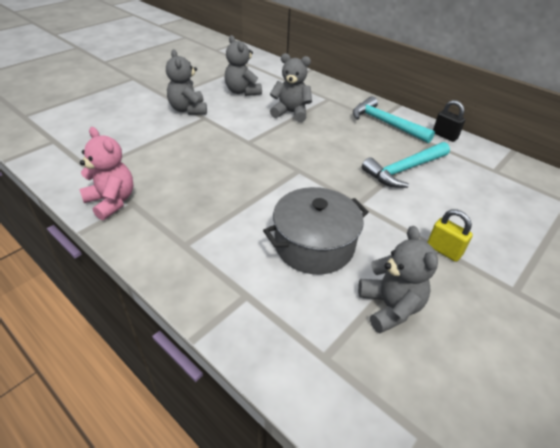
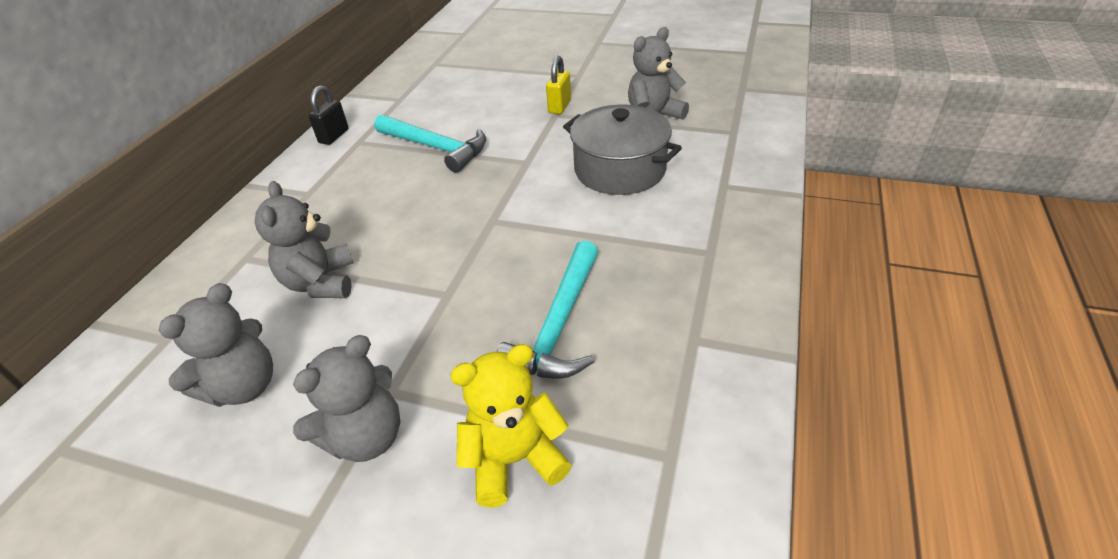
camera: 110 degrees left, 0 degrees up
pink teddy bear [79,127,133,220] -> none
turquoise hammer [353,96,435,143] -> turquoise hammer moved to [497,241,599,379]
none -> yellow teddy bear [450,344,572,508]

